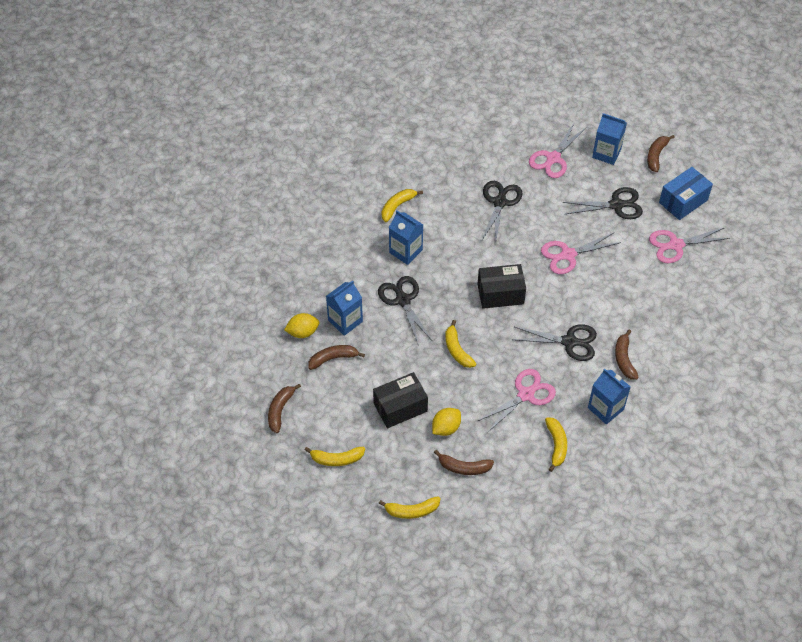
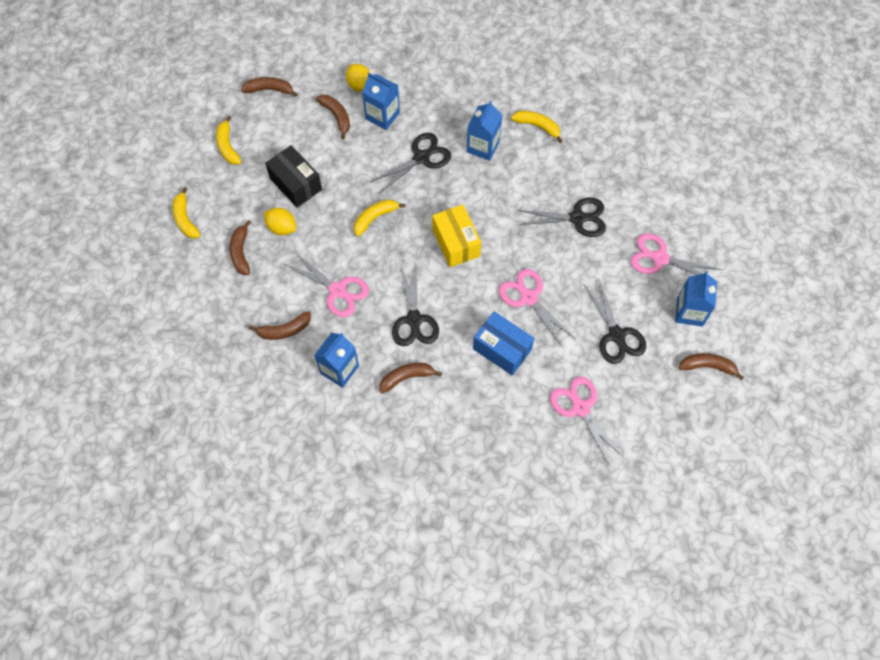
camera: 75 degrees right, 10 degrees up
black box [478,264,526,309] -> yellow box [432,204,481,267]
yellow banana [545,417,567,472] -> brown banana [249,311,311,340]
blue box [659,167,713,220] -> blue box moved to [473,311,534,375]

